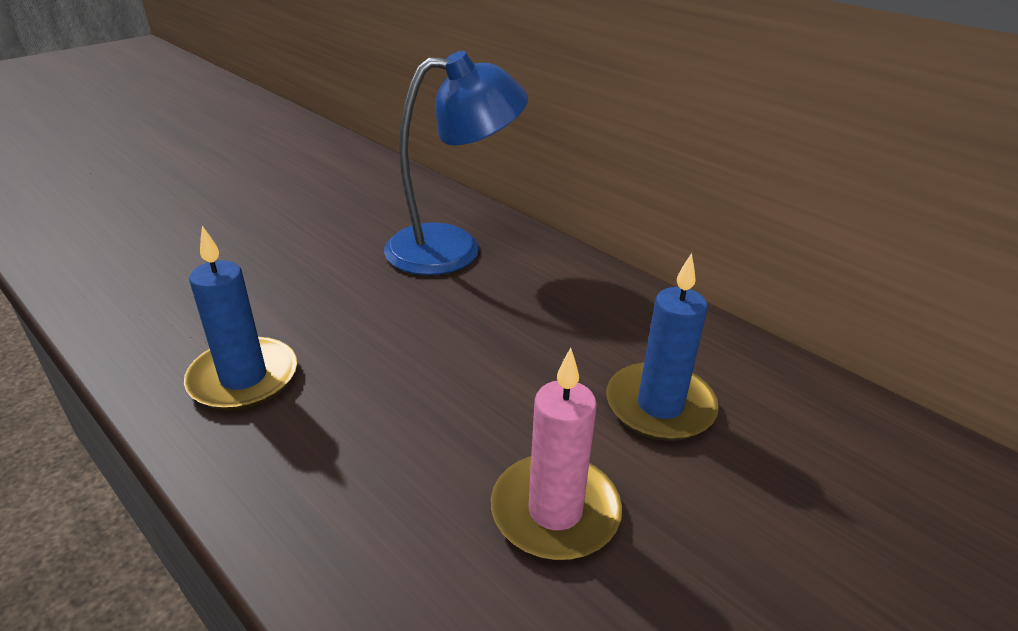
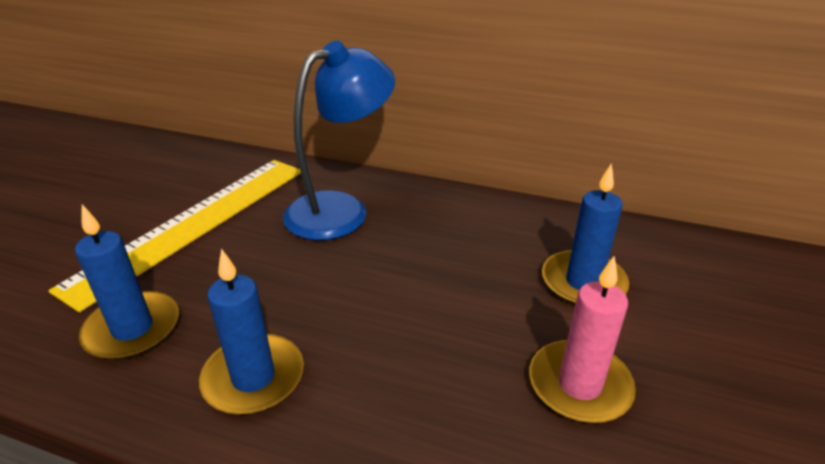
camera: 25 degrees left, 0 degrees up
none -> yellow ruler [48,160,301,313]
none -> blue candle [75,205,179,360]

